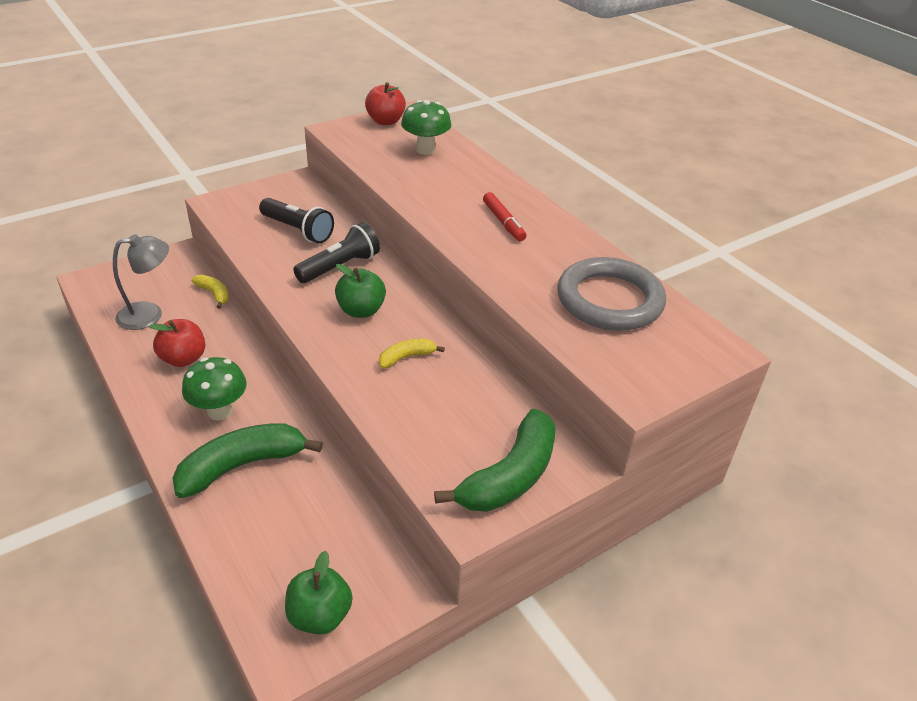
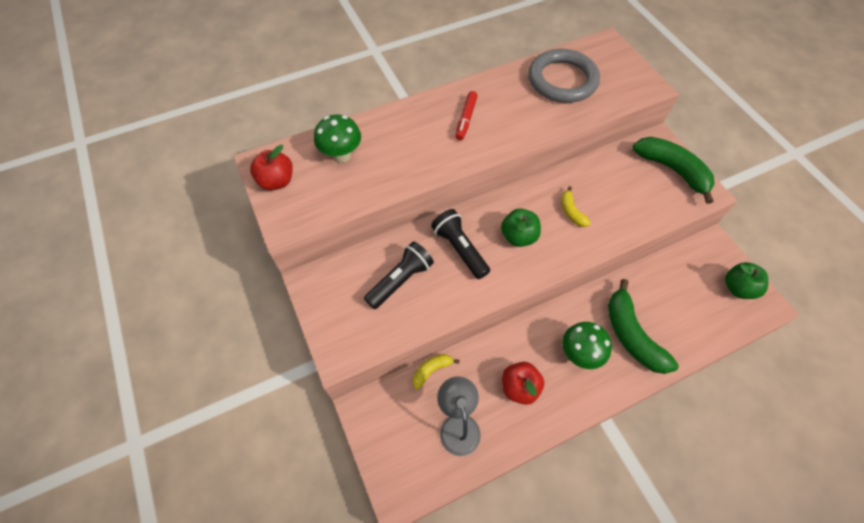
camera: 80 degrees left, 20 degrees up
red marker [483,192,526,241] -> red marker turned 120 degrees clockwise [455,91,478,140]

